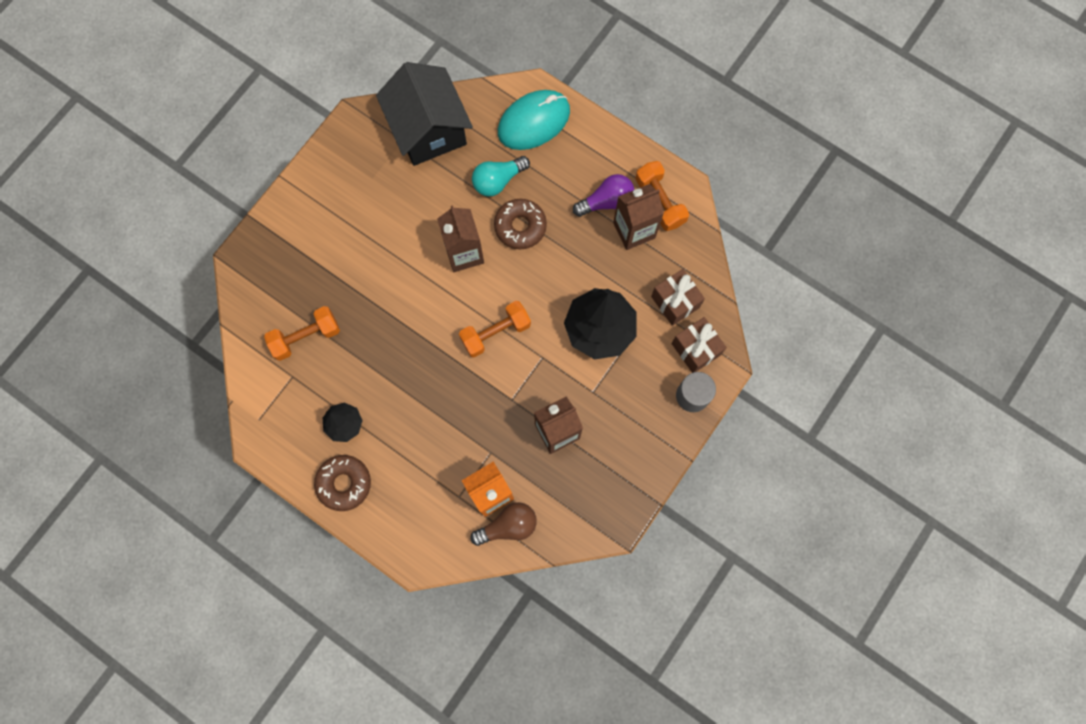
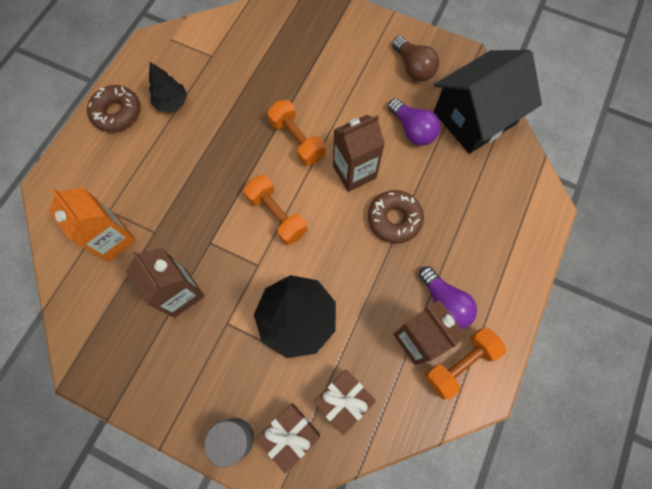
camera: 80 degrees right, 5 degrees down
orange dumbbell [264,306,340,361] -> orange dumbbell moved to [267,100,325,166]
brown light bulb [470,502,537,546] -> brown light bulb moved to [392,36,439,81]
turquoise light bulb [472,156,530,196] -> none
turquoise mouse [498,90,570,150] -> none
none -> purple light bulb [388,98,440,146]

